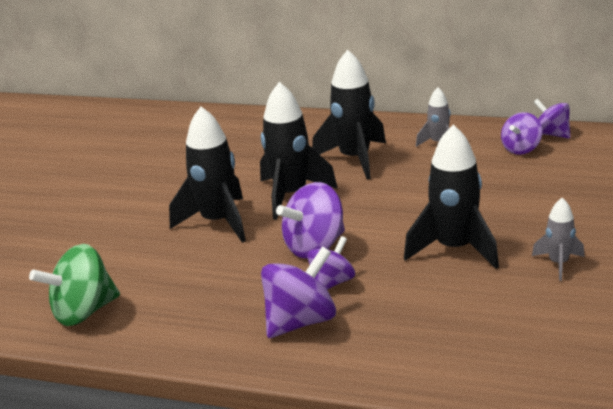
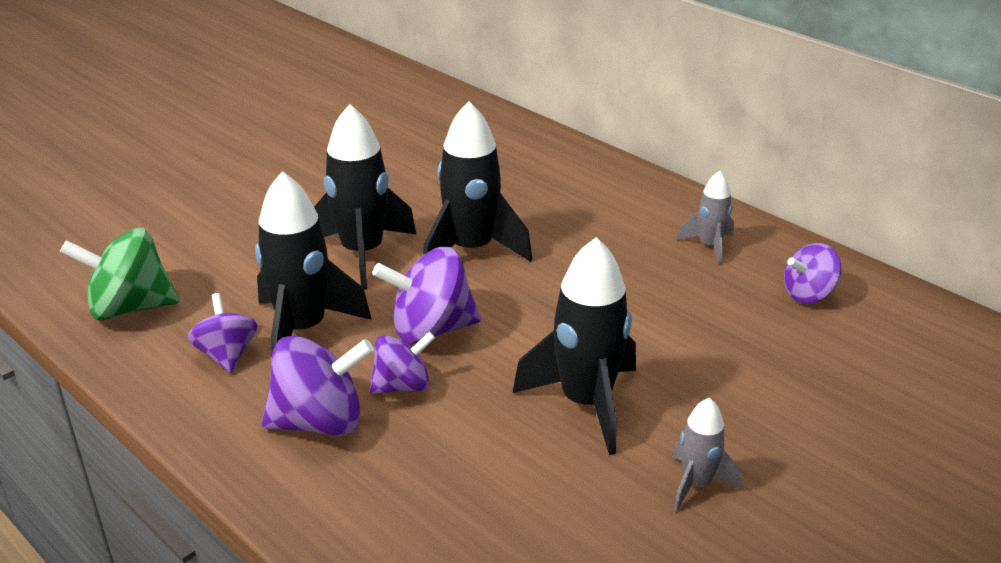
camera: 25 degrees right, 5 degrees up
black rocket [312,50,386,180] -> black rocket moved to [255,171,372,352]
purple spinning top [534,99,571,139] -> purple spinning top moved to [188,293,258,373]

